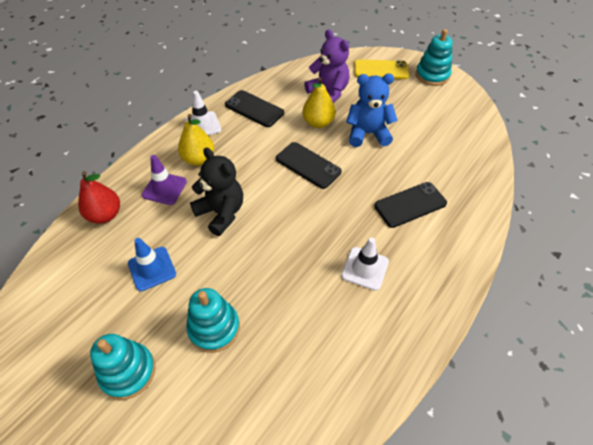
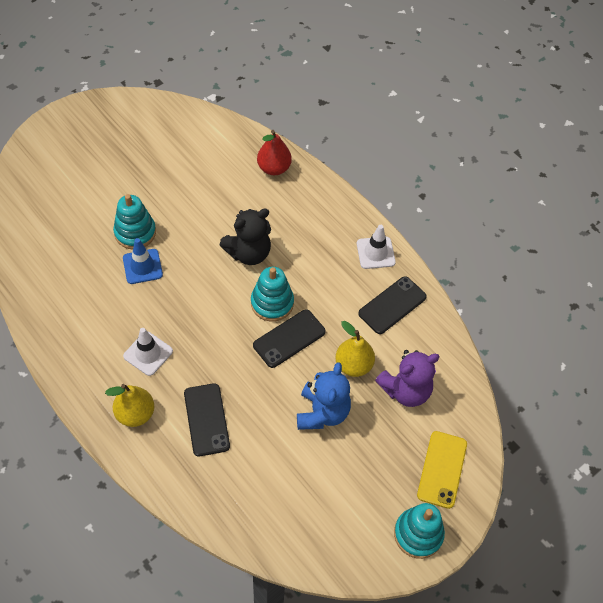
camera: 100 degrees right, 5 degrees up
turquoise stacking toy [90,334,156,400] -> turquoise stacking toy moved to [251,267,294,322]
blue traffic cone [128,238,176,291] -> blue traffic cone moved to [123,238,163,284]
purple traffic cone [142,155,187,205] -> none
yellow pear [178,114,214,166] -> yellow pear moved to [105,384,154,427]

